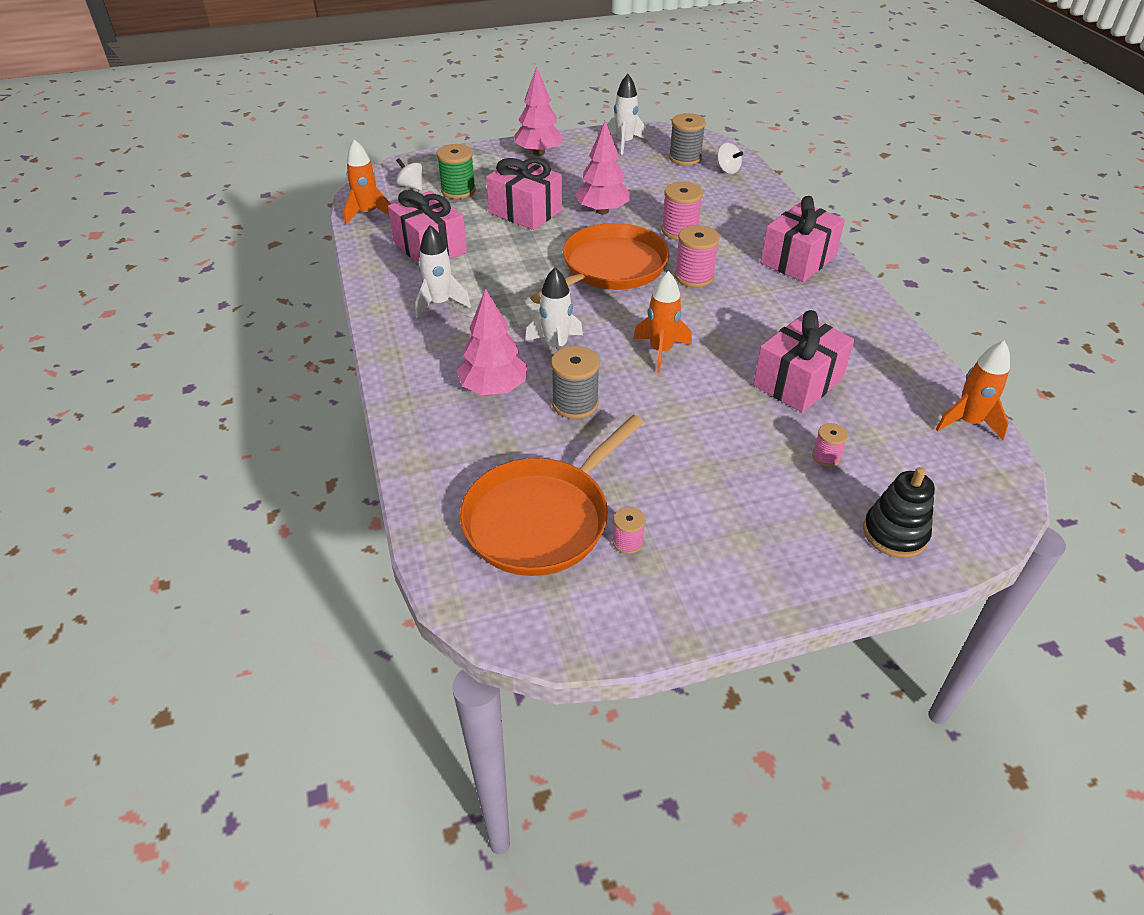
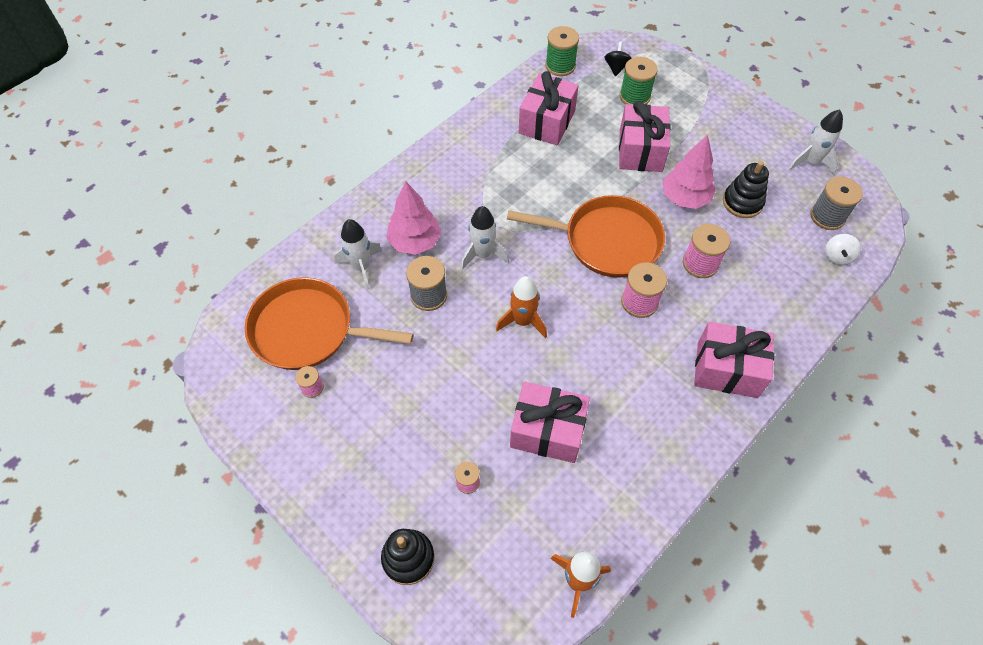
camera: 60 degrees right, 15 degrees up
orange rocket [344,139,391,225] -> green spool [545,26,579,76]
white spinning top [396,158,422,190] -> black spinning top [605,41,632,76]
white rocket [415,225,471,319] -> white rocket moved to [334,219,382,290]
pink tree [514,67,564,156] -> none
none -> black stacking toy [723,161,769,218]

